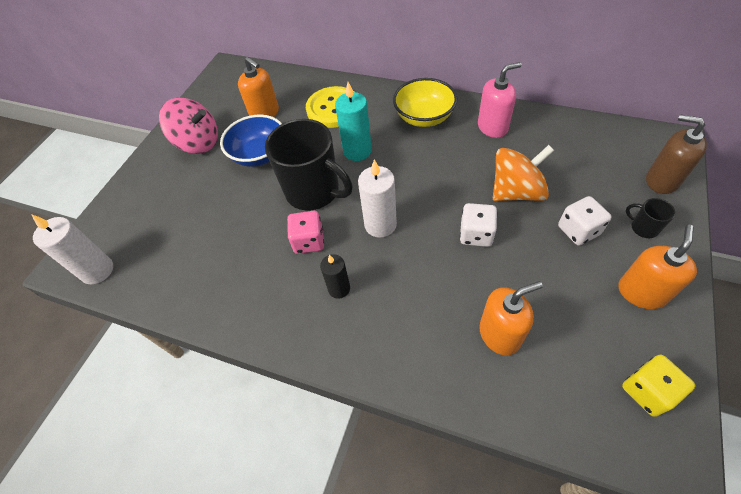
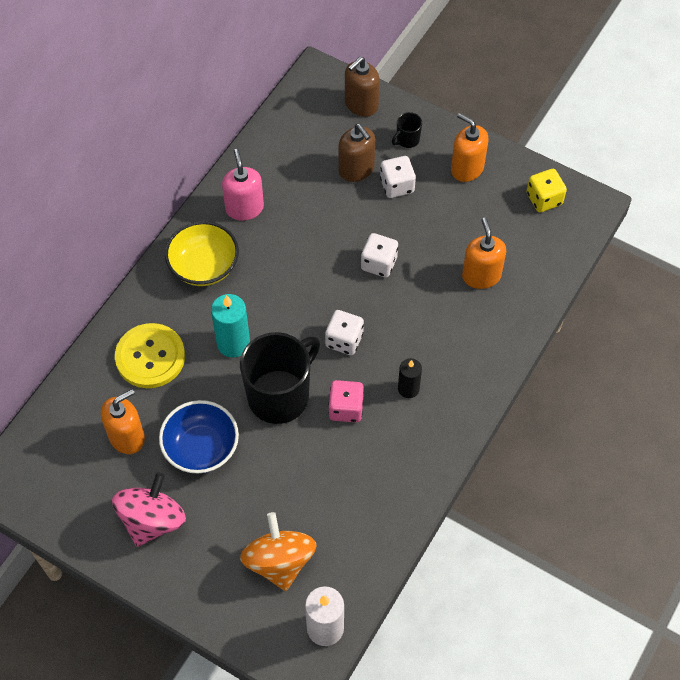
camera: 85 degrees left, 5 degrees up
white candle [358,160,397,238] -> white dice [325,310,364,355]
orange spinning top [493,145,554,201] -> orange spinning top moved to [240,512,316,591]
none -> brown soap dispenser [339,124,375,182]

